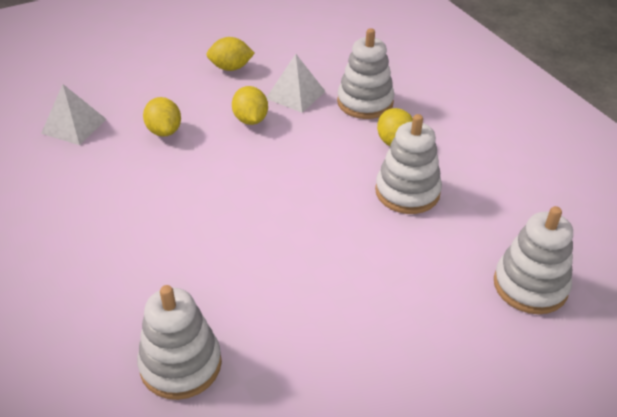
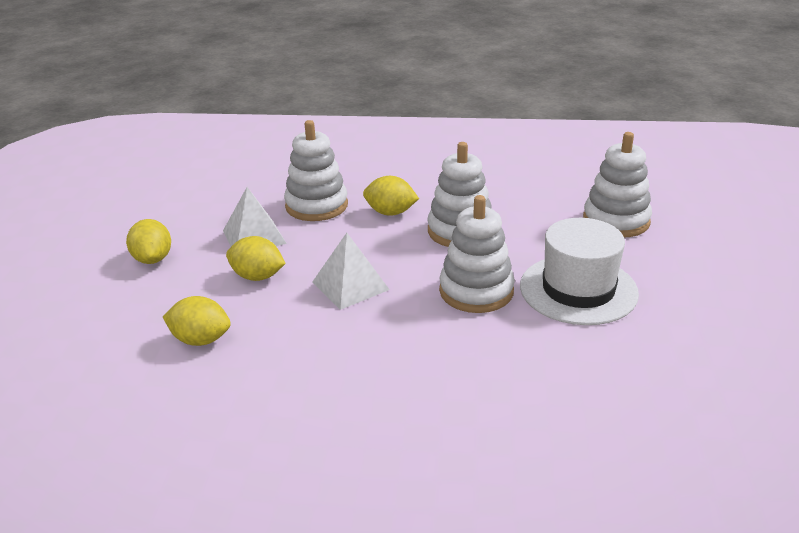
camera: 55 degrees left, 10 degrees down
white pyramid [41,84,106,145] -> white pyramid moved to [312,233,390,310]
white stacking toy [137,285,222,400] -> white stacking toy moved to [439,195,515,313]
yellow lemon [206,37,255,71] -> yellow lemon turned 45 degrees counterclockwise [126,219,171,264]
none -> white hat [520,218,639,325]

